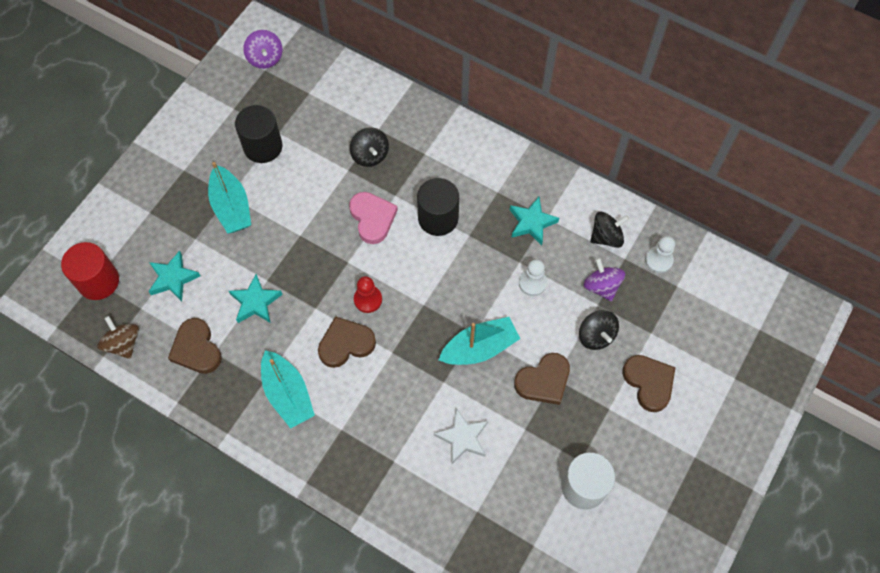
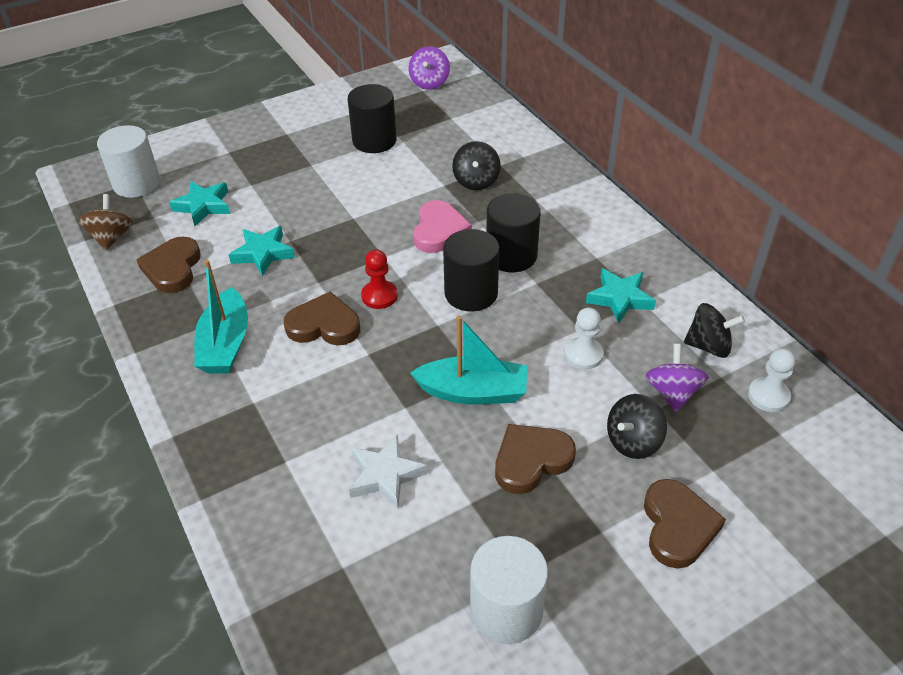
camera: 30 degrees right, 20 degrees down
red cylinder [61,242,119,300] -> white cylinder [97,125,160,198]
turquoise boat [208,162,251,233] -> none
brown heart [514,353,570,405] -> brown heart turned 150 degrees clockwise [495,424,576,494]
black spinning top [579,310,619,350] -> black spinning top turned 45 degrees clockwise [607,394,667,459]
none -> black cylinder [443,229,499,312]

